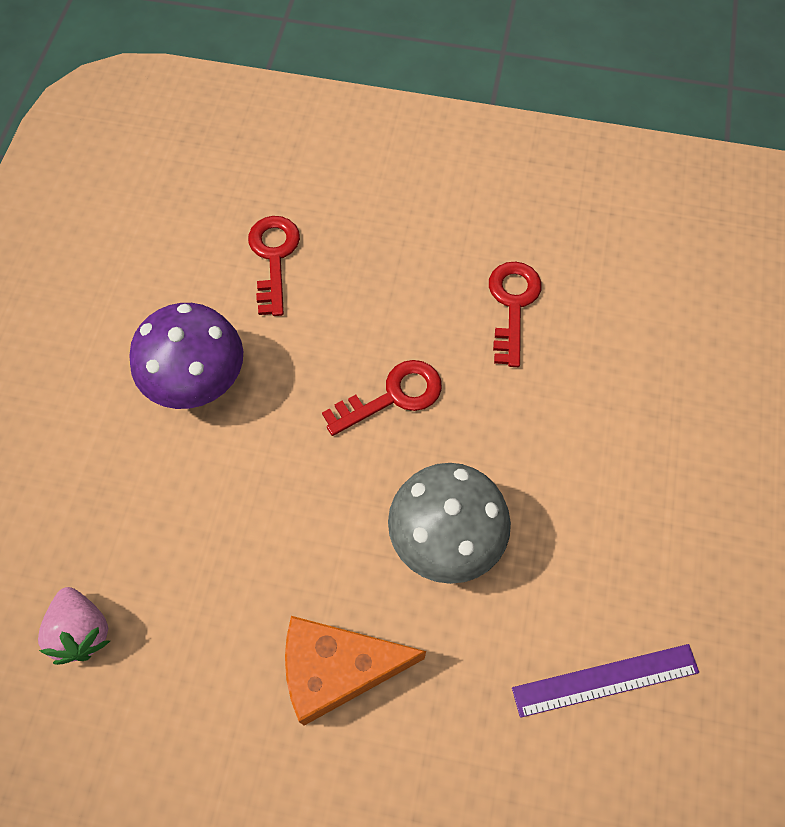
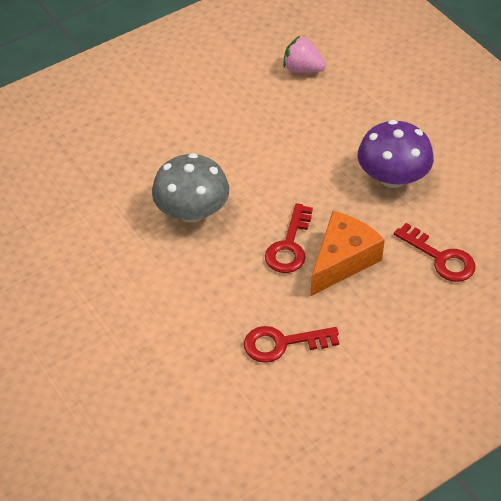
camera: 135 degrees right, 15 degrees down
orange cheese [285,616,426,726] -> orange cheese moved to [310,211,385,296]
red key [489,262,542,367] -> red key turned 120 degrees clockwise [244,326,339,363]
purple ruler [512,644,699,718] -> none

